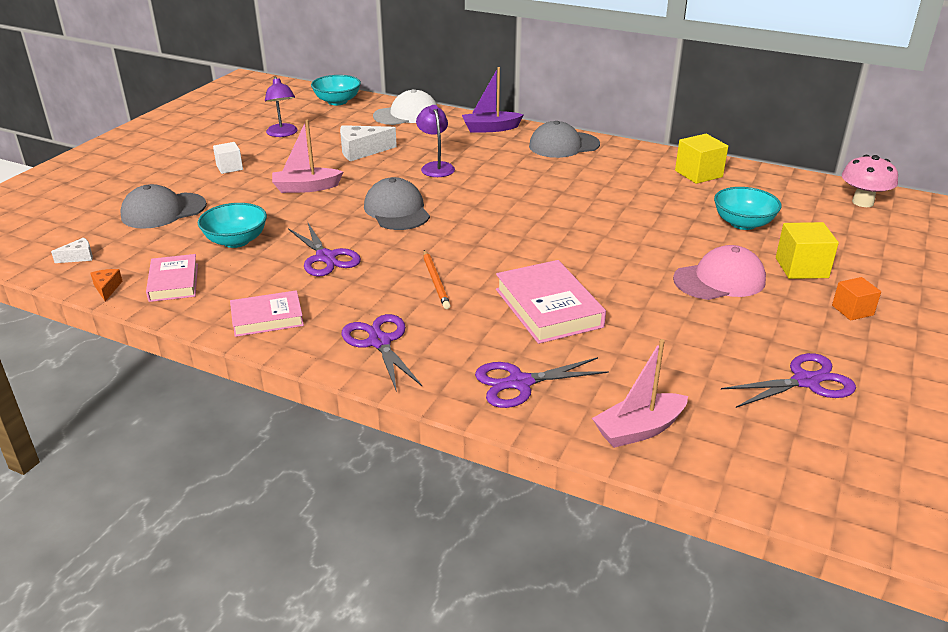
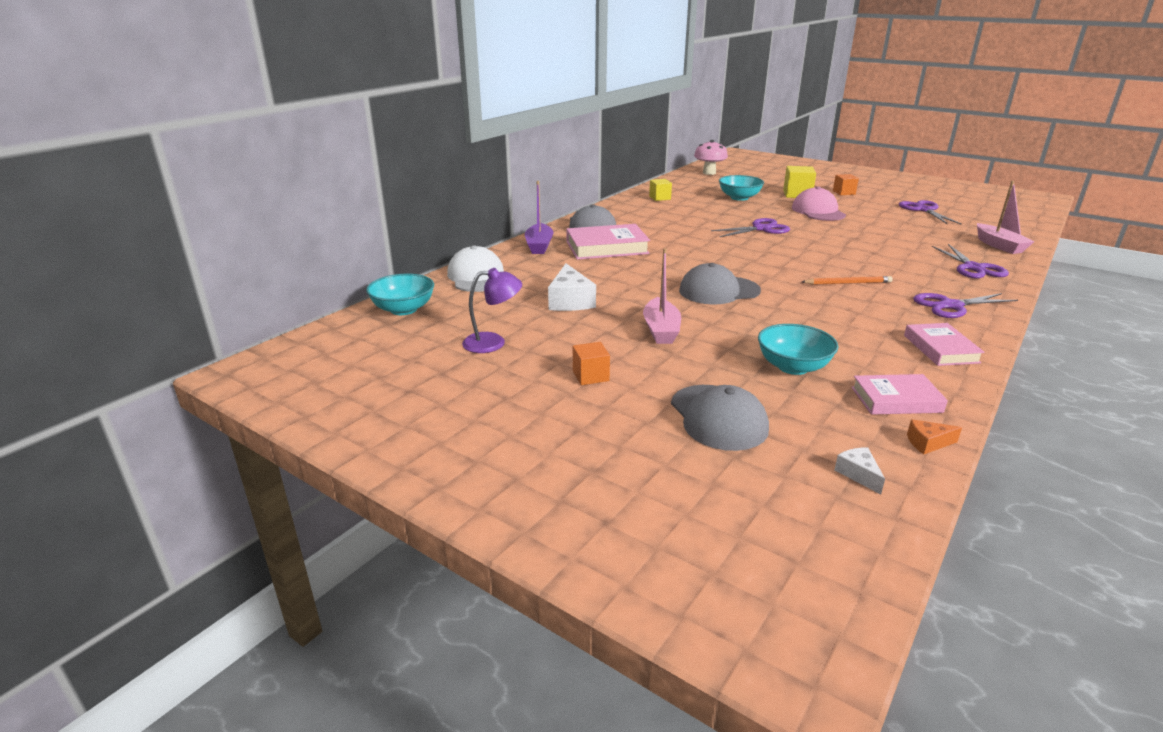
camera: 80 degrees left, 5 degrees down
white cube [213,142,243,174] -> orange cube [573,342,610,385]
purple scissors [288,223,361,276] -> purple scissors moved to [711,218,790,237]
purple lamp [416,105,455,177] -> none
pink book [496,260,606,344] -> pink book moved to [566,224,650,260]
yellow cube [675,134,728,184] -> yellow cube [649,179,672,201], size x0.65

